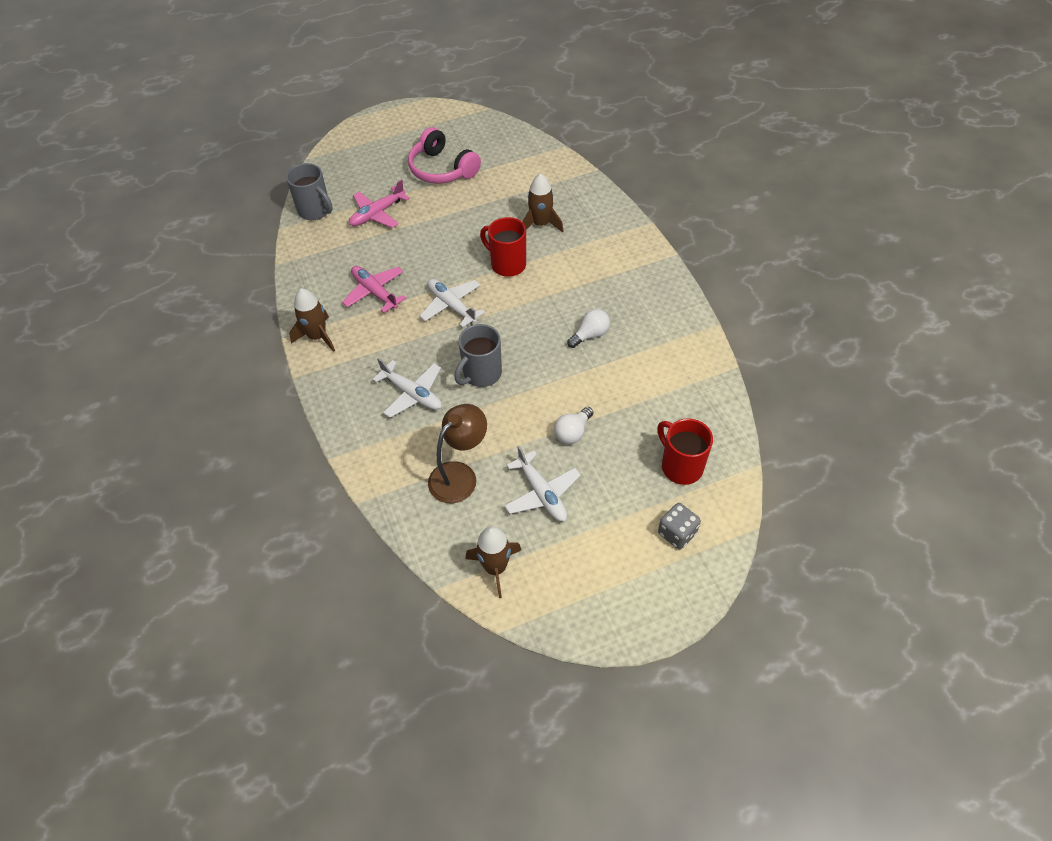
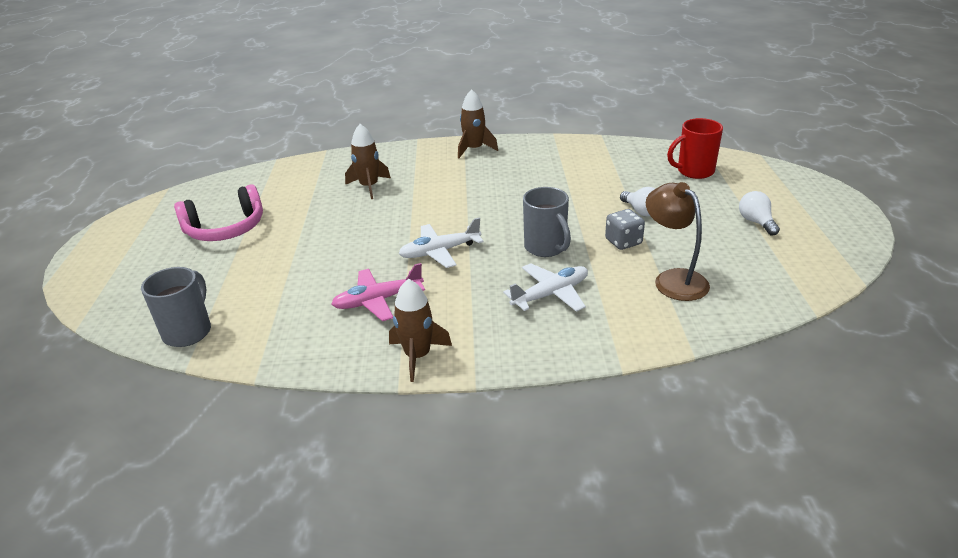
camera: 70 degrees left, 20 degrees down
grey mug [286,163,333,220] -> grey mug turned 45 degrees counterclockwise [141,267,211,347]
pink plane [349,179,410,228] -> none
brown rocket [466,526,521,598] -> brown rocket moved to [458,89,498,158]
red mug [480,217,526,277] -> none
white plane [504,446,581,522] -> none
white light bulb [567,309,610,348] -> white light bulb moved to [739,191,780,236]
grey dice [658,503,701,549] -> grey dice moved to [605,209,645,250]

